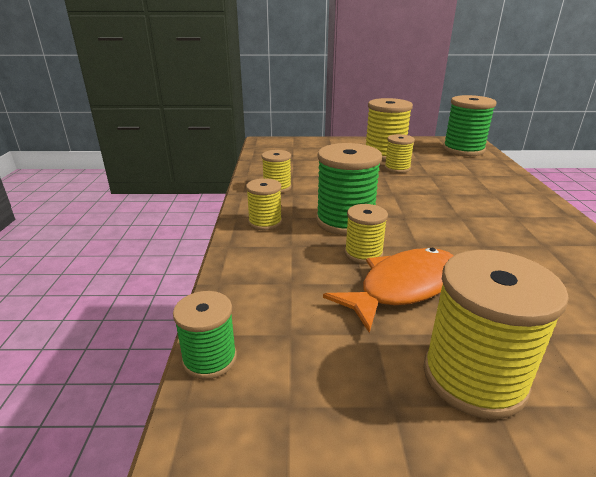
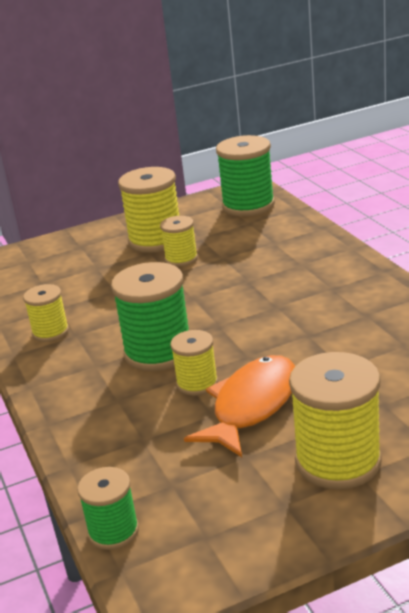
camera: 20 degrees left, 0 degrees up
yellow spool [246,178,282,230] -> none

